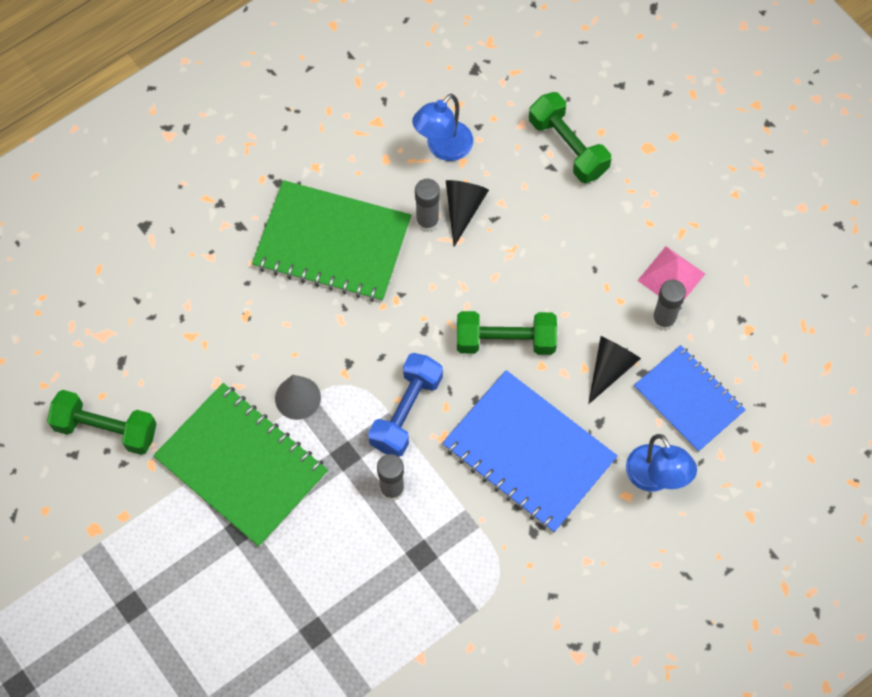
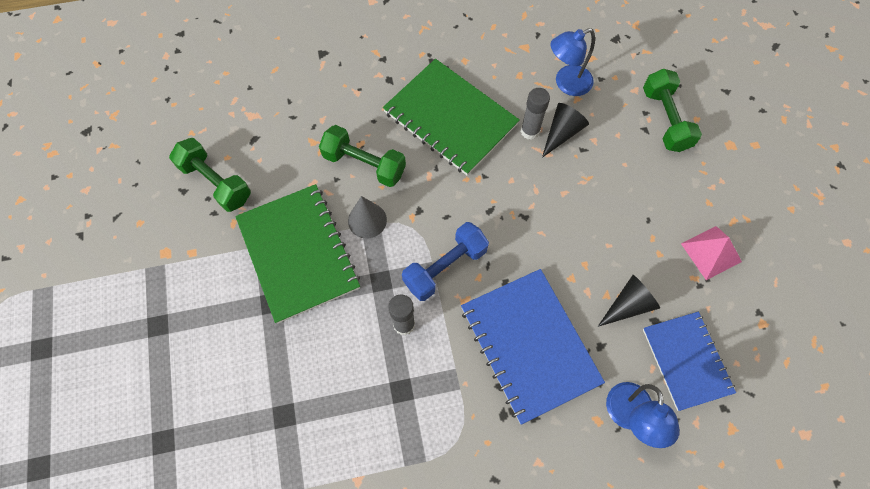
camera: 25 degrees right, 0 degrees up
green dumbbell [457,311,557,355] -> green dumbbell moved to [319,125,406,187]
grey glue stick [652,279,686,331] -> none

